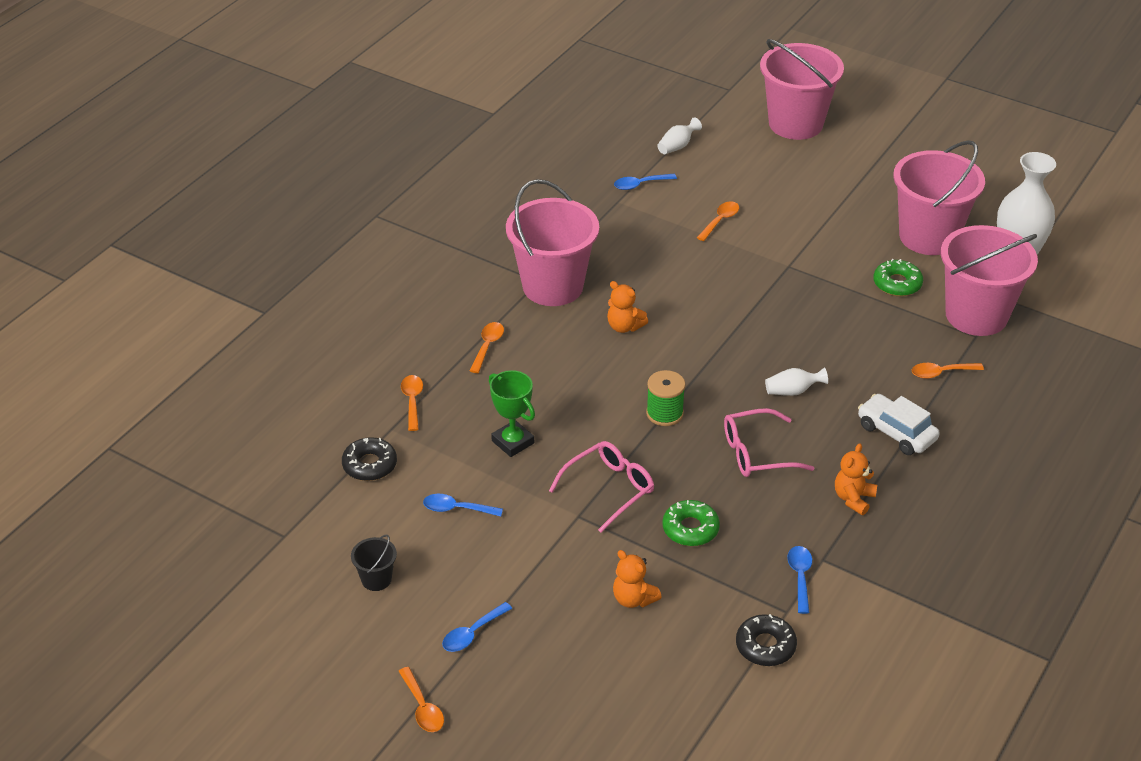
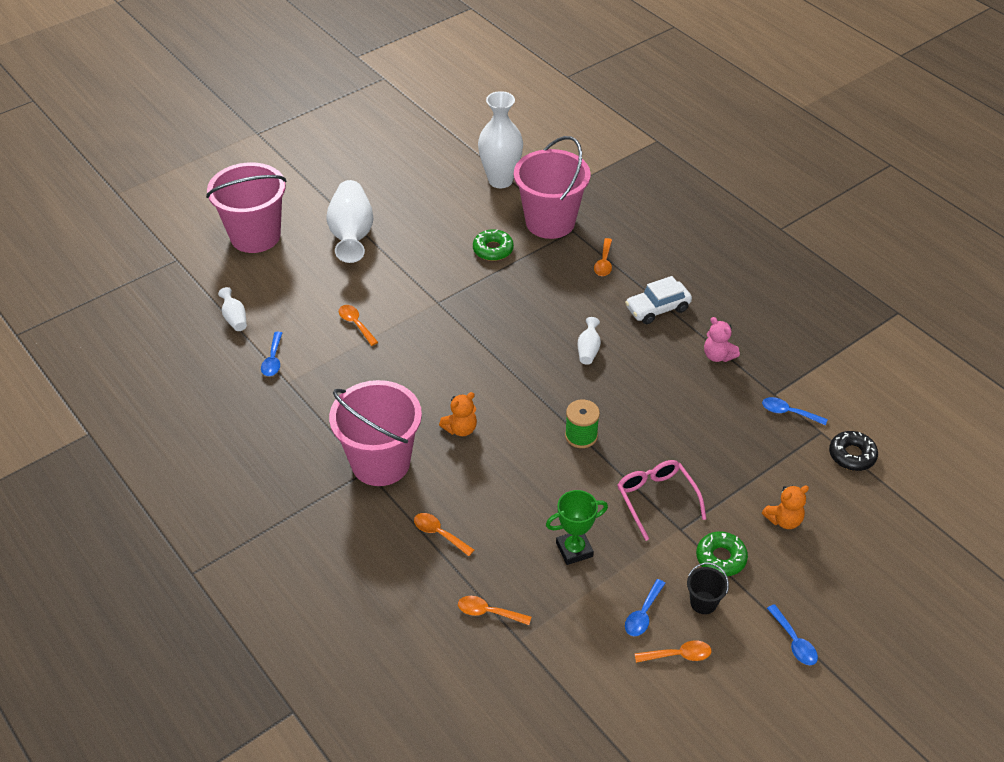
camera: 70 degrees left, 5 degrees up
black donut [342,437,397,481] -> none
black bucket [351,535,397,591] -> black bucket moved to [687,563,729,614]
orange spoon [398,667,444,732] -> orange spoon moved to [634,641,711,663]
green donut [662,500,720,546] -> green donut moved to [696,531,748,576]
pink glasses [724,408,814,477] -> none
orange teddy bear [835,443,877,515] -> pink teddy bear [704,317,740,362]
pink bucket [893,140,985,255] -> none
none -> white vase [326,180,373,263]

